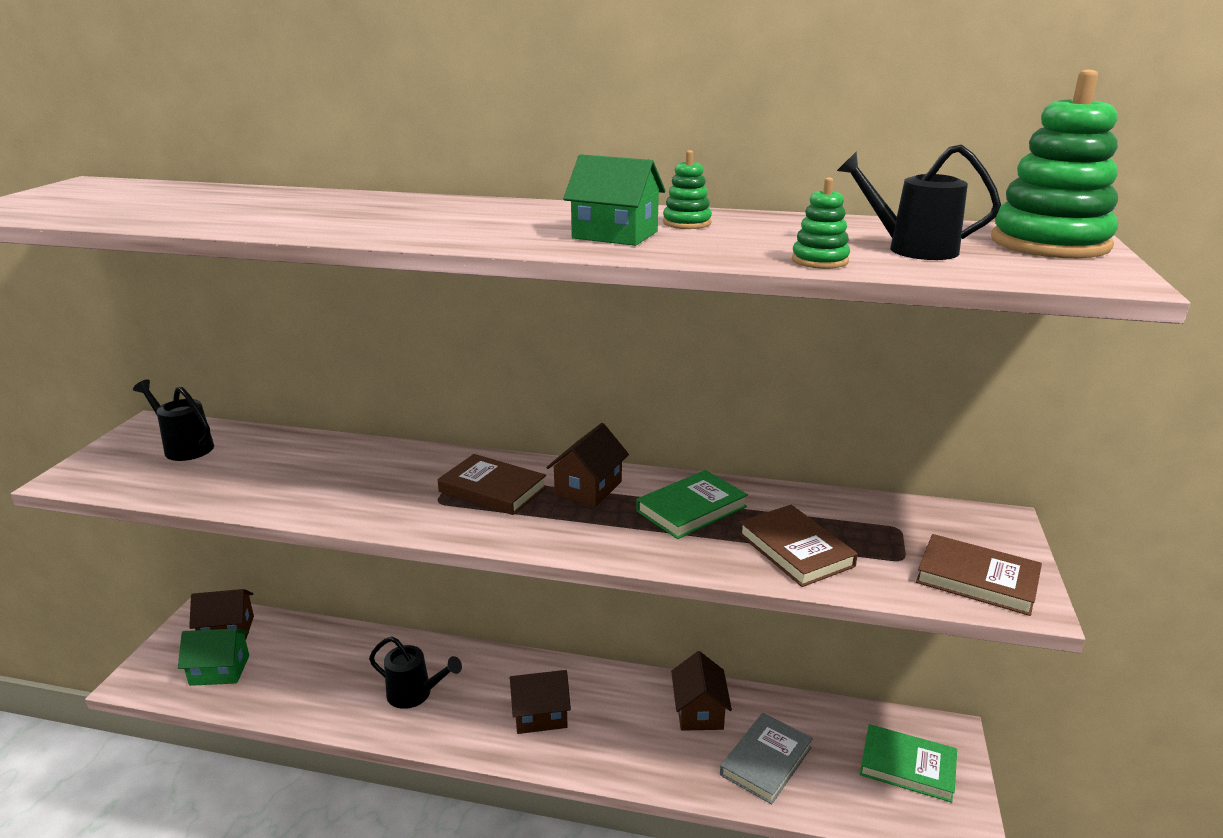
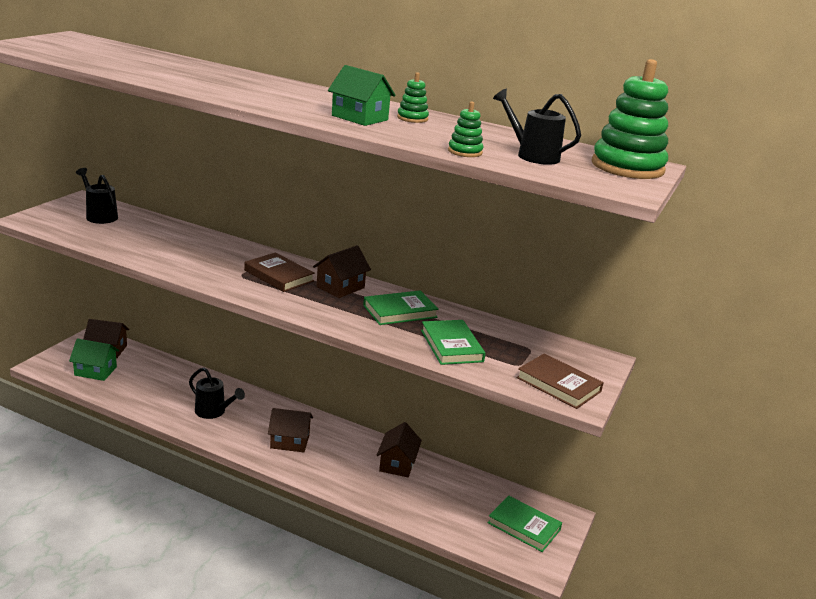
camera: 10 degrees right, 0 degrees up
grey book [720,713,813,804] -> none
brown book [739,505,858,587] -> green book [421,320,486,365]

